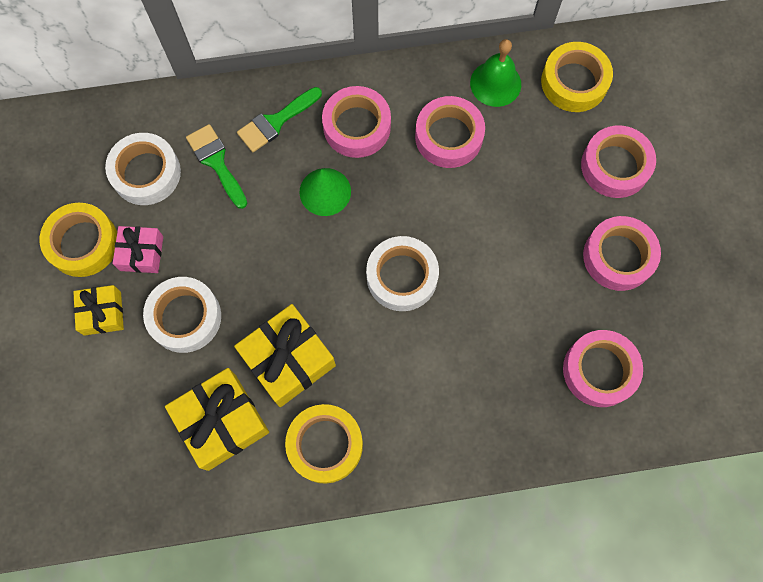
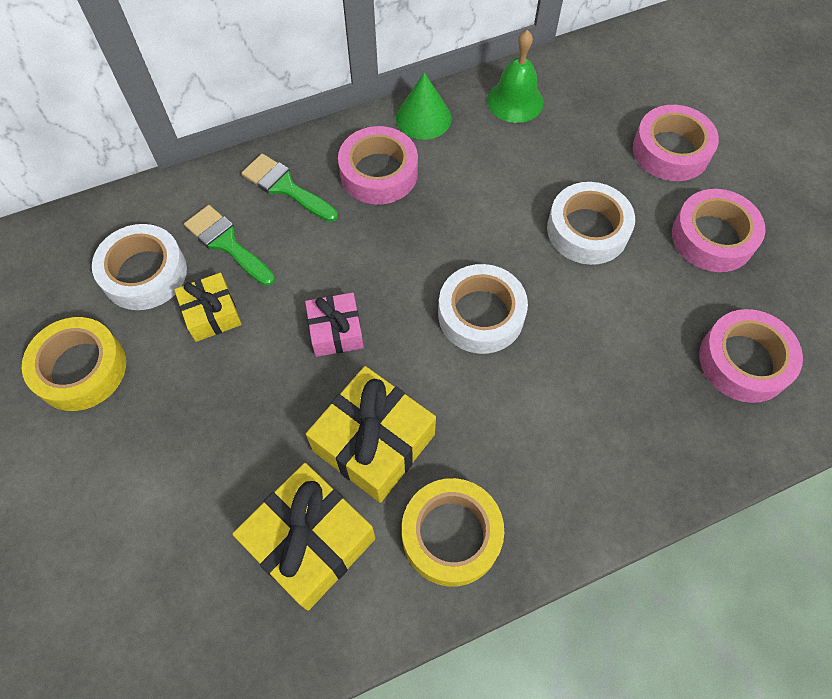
camera: 15 degrees left, 10 degrees down
yellow gift [73,285,124,336] -> yellow gift moved to [174,273,242,342]
pink gift [113,226,163,273] -> pink gift moved to [305,292,364,357]
white tape [143,277,221,353] -> white tape moved to [547,182,635,265]
green brush [237,87,322,152] -> green brush turned 90 degrees clockwise [241,154,338,222]
green cone [299,168,351,216] -> green cone moved to [396,72,452,140]
pink tape [415,96,485,168] -> none
yellow tape [541,42,613,112] -> none

